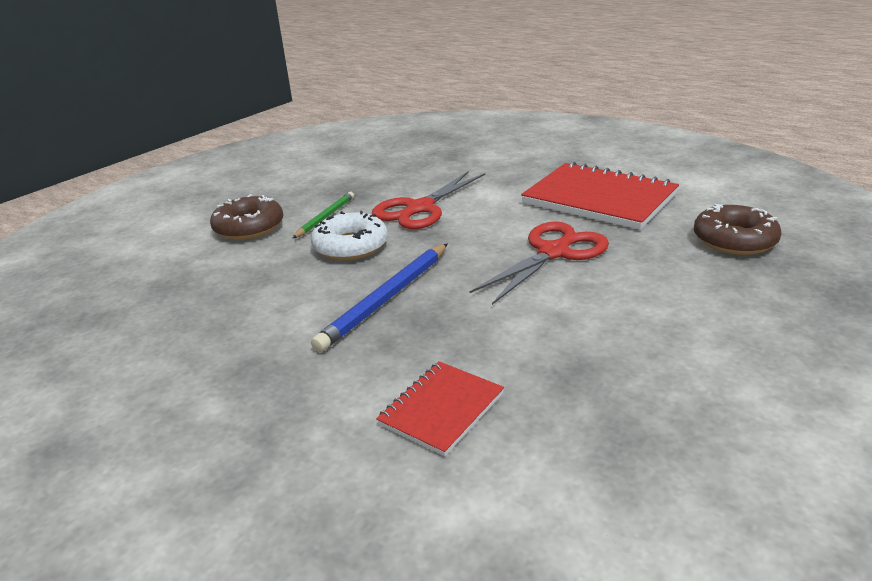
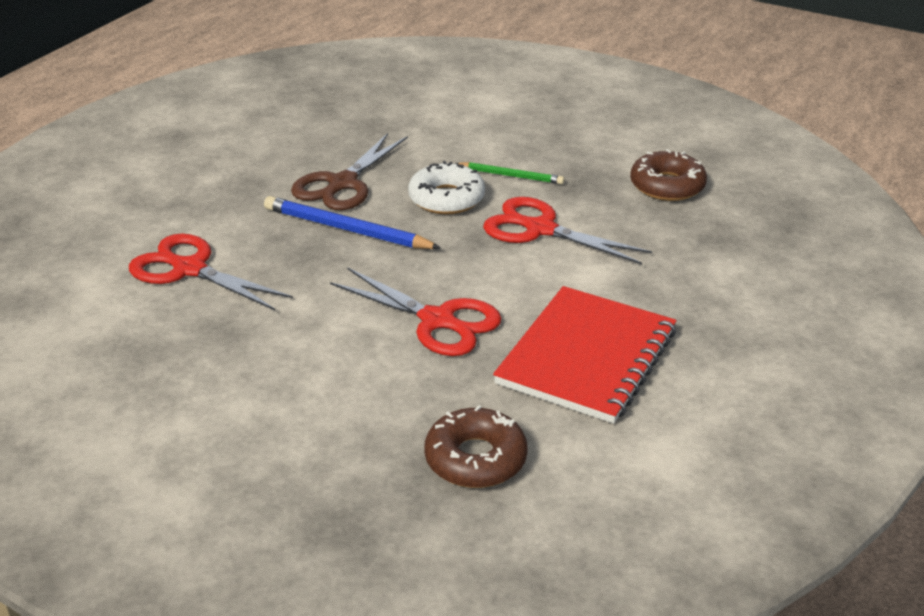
camera: 80 degrees right, 5 degrees up
brown donut [210,194,283,240] -> brown donut moved to [630,149,707,201]
red notebook [376,361,504,456] -> red scissors [129,234,293,310]
none -> brown scissors [291,133,408,210]

